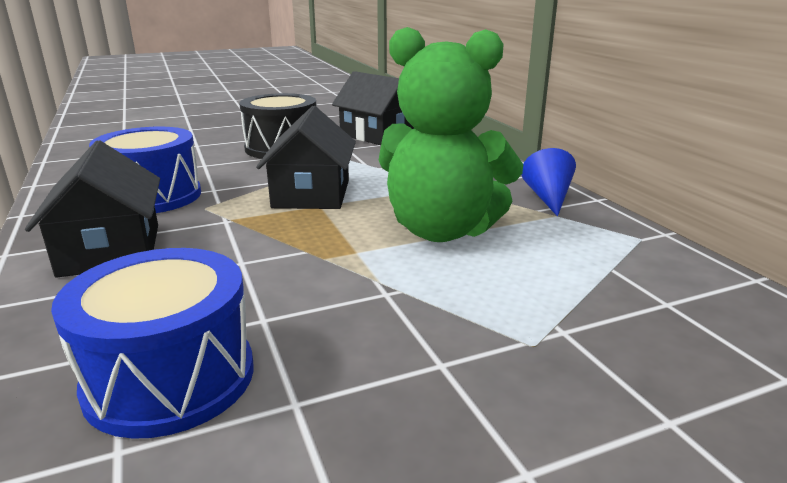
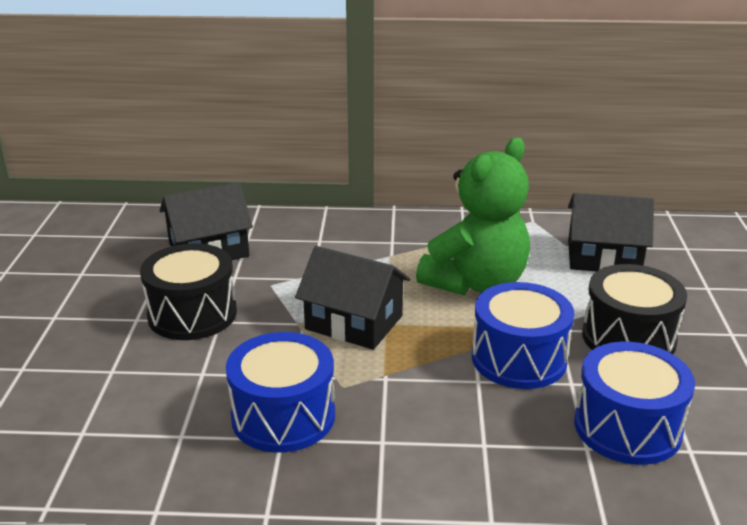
camera: 65 degrees left, 5 degrees up
black house [25,140,160,278] -> black house moved to [568,193,654,271]
blue cone [522,148,576,217] -> none
none -> blue drum [472,282,574,389]
none -> black drum [582,264,687,354]

